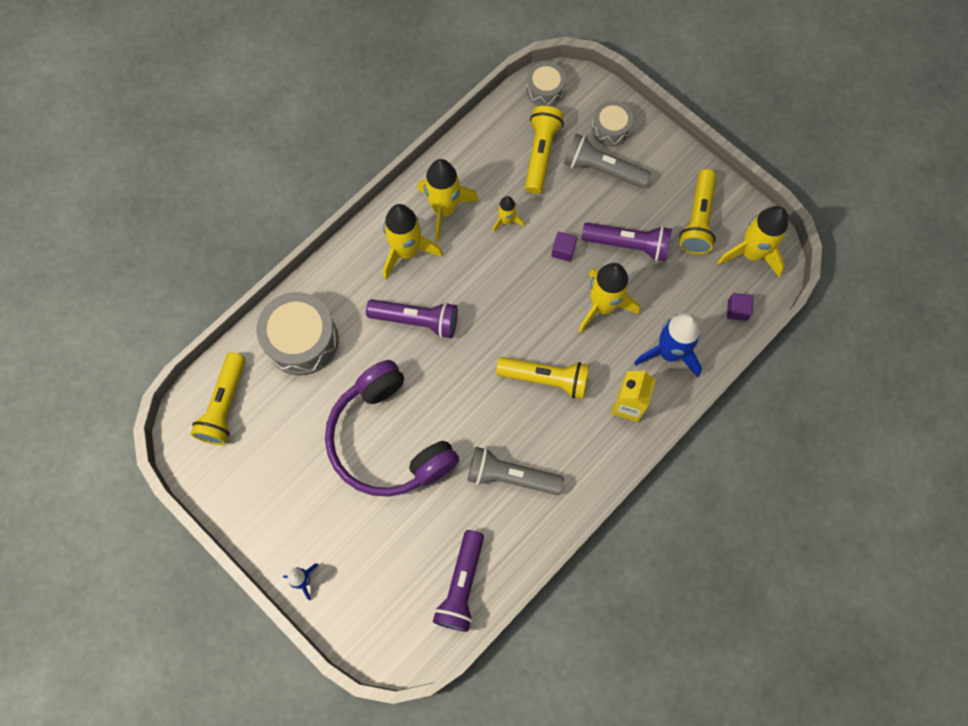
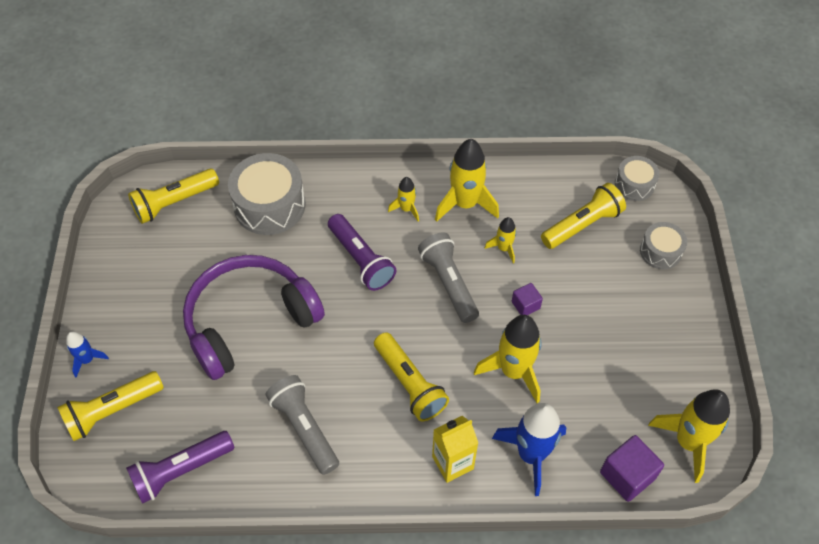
camera: 45 degrees right, 15 degrees down
purple headphones [325,360,459,497] -> purple headphones turned 45 degrees clockwise [183,255,325,380]
yellow rocket [383,204,443,279] -> yellow rocket [388,177,419,221], size x0.52
grey flashlight [564,134,651,188] -> grey flashlight moved to [418,232,479,323]
purple flashlight [582,222,672,261] -> none
yellow flashlight [679,169,717,254] -> yellow flashlight moved to [57,371,164,441]
purple cube [727,293,753,321] -> purple cube [600,435,664,502], size x1.70

